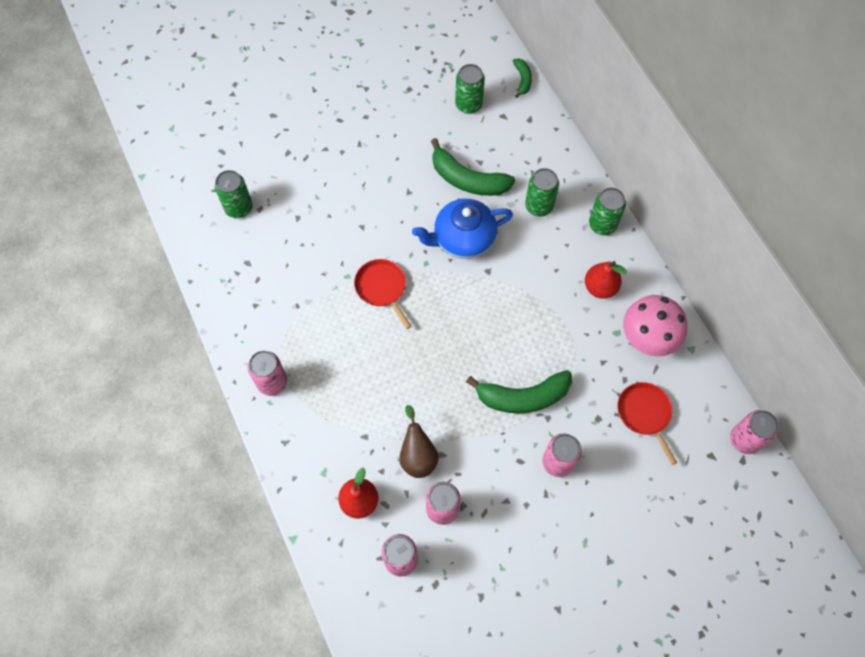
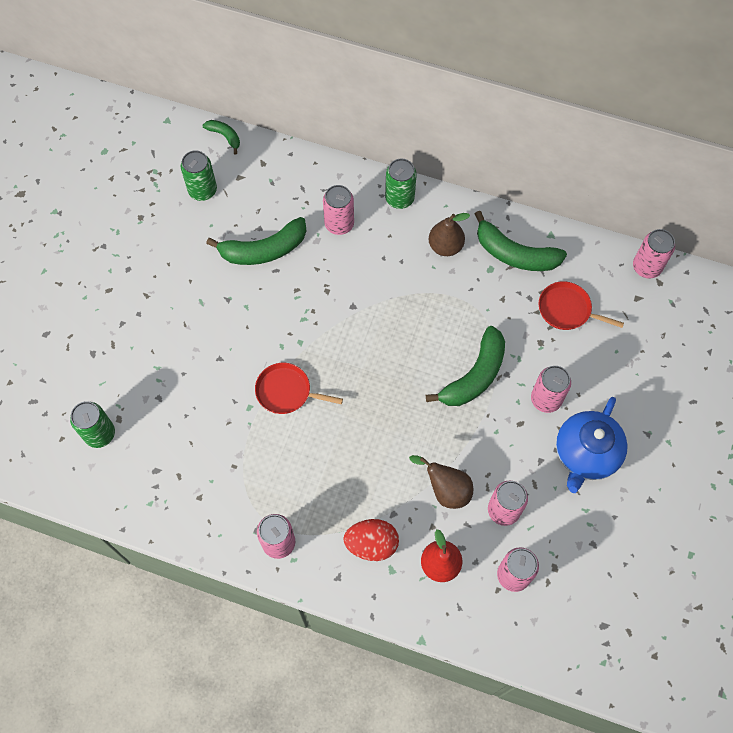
camera: 45 degrees left, 0 degrees up
blue teapot [412,199,513,259] -> blue teapot moved to [556,397,628,493]
green can [525,168,559,217] -> pink can [323,185,354,235]
red pear [585,261,627,299] -> brown pear [429,213,470,256]
pink mushroom [623,295,687,357] -> green banana [475,211,567,271]
none -> red egg [343,519,399,561]

